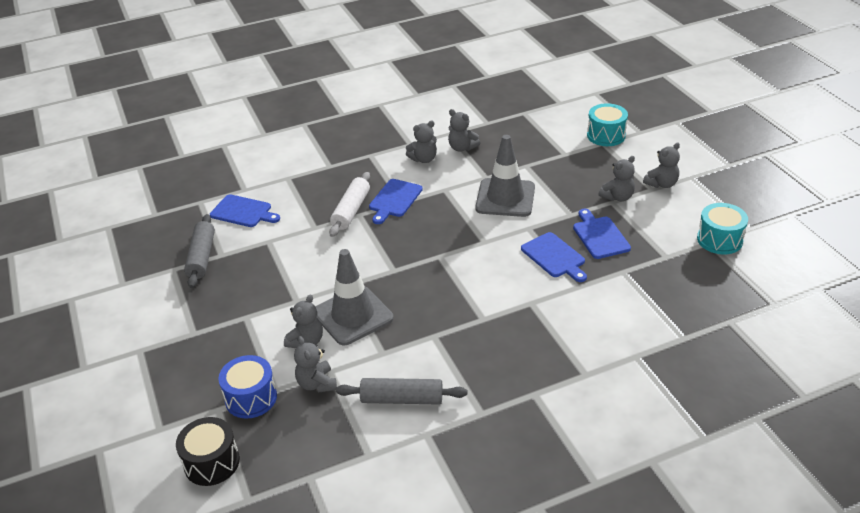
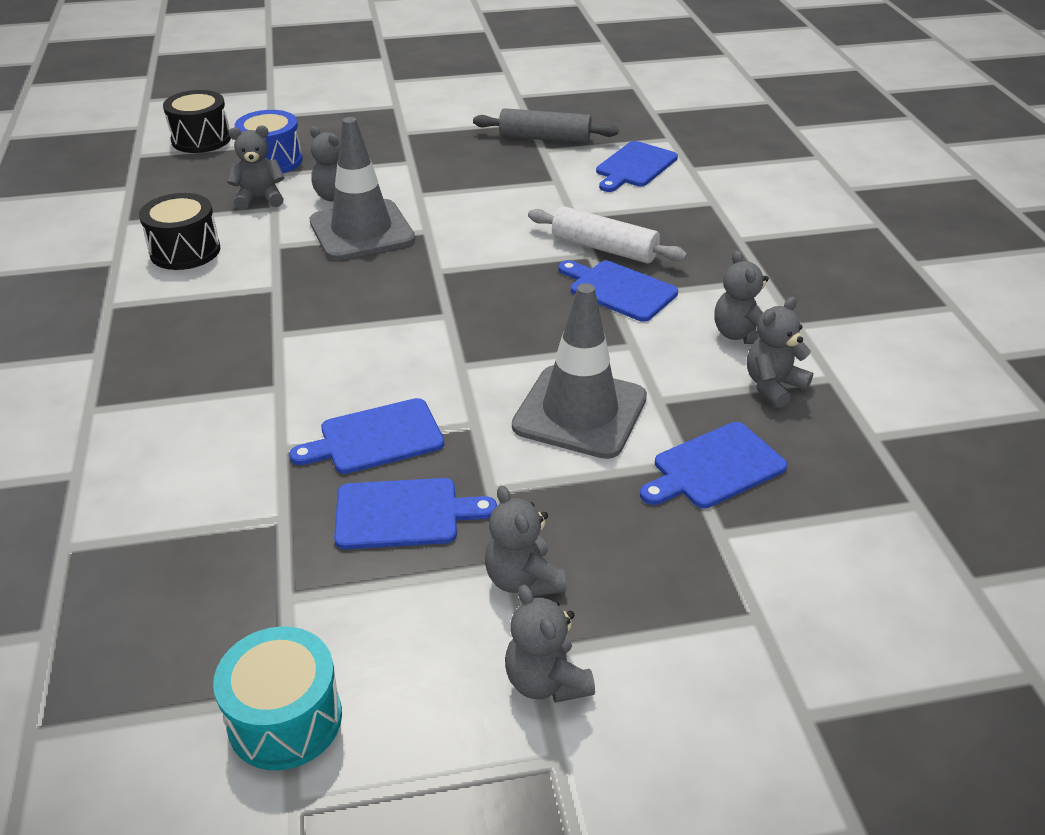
camera: 100 degrees right, 0 degrees up
grey rolling pin [336,378,467,405] -> black drum [139,193,220,270]
turquoise drum [587,103,628,146] -> none
none -> blue cutting board [640,422,787,508]

